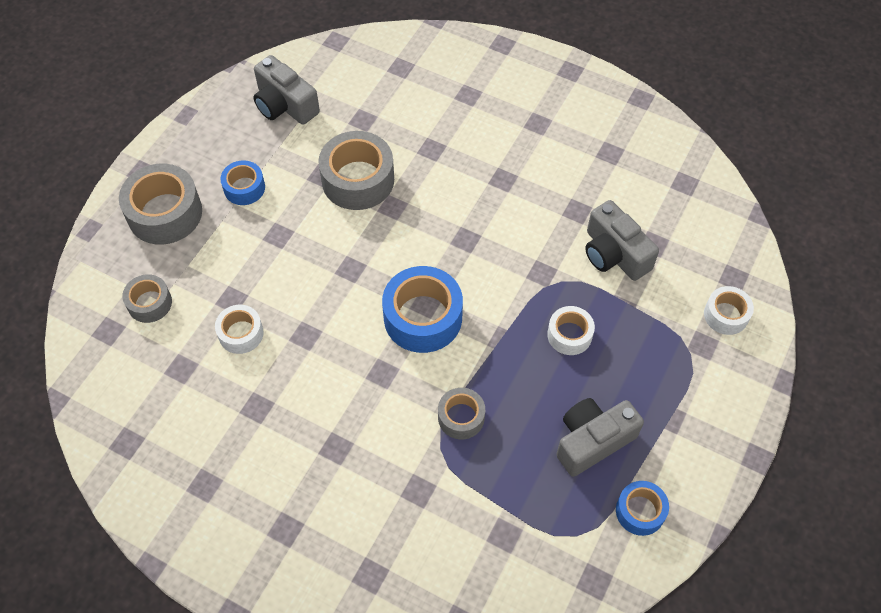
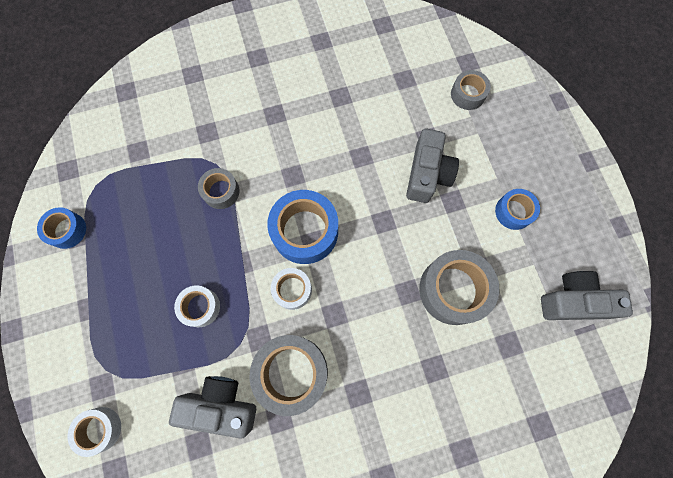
camera: 135 degrees right, 15 degrees up
grey tape [119,164,202,245] -> grey tape moved to [249,335,328,416]
white tape [215,305,264,354] -> white tape moved to [271,268,312,310]
grey camera [556,398,644,477] -> grey camera moved to [406,128,459,203]

